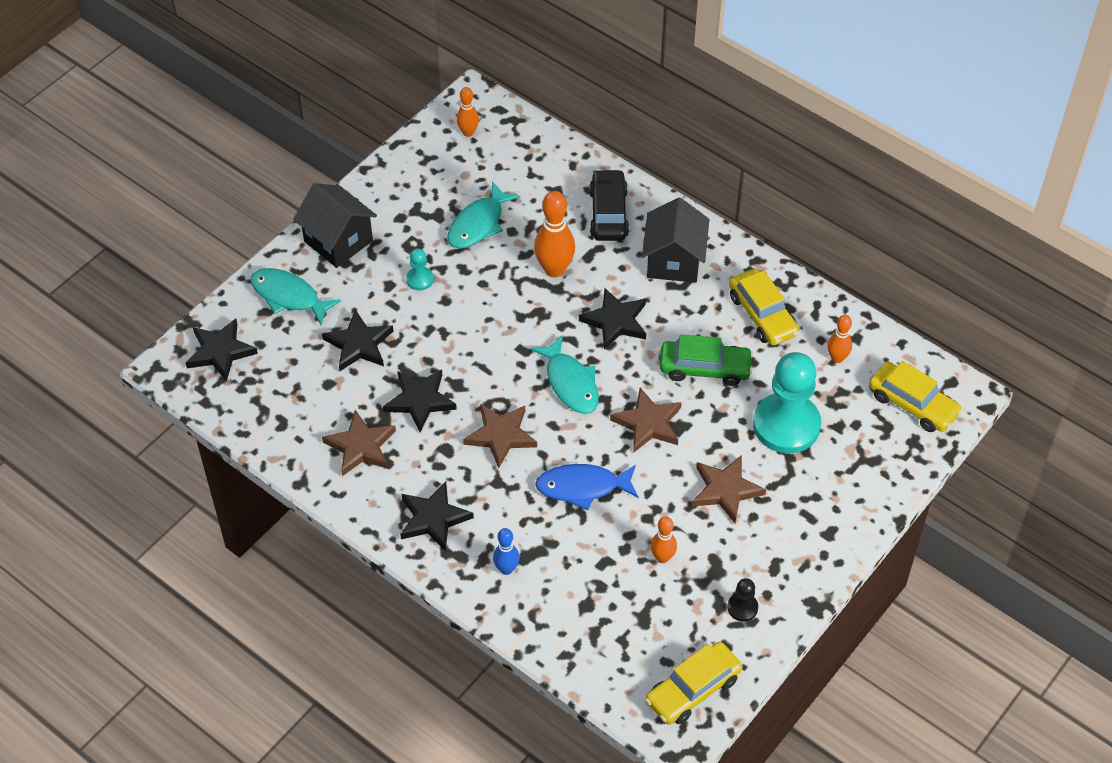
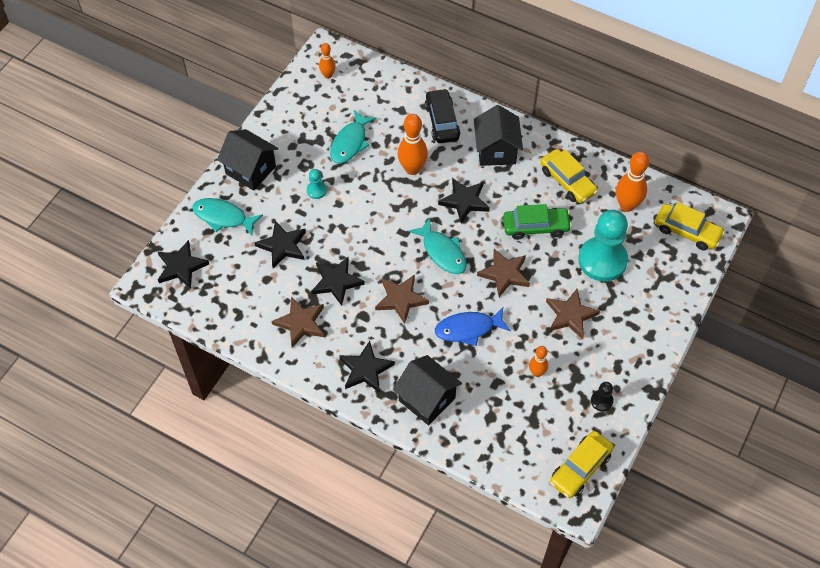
camera: 10 degrees left, 5 degrees up
blue bowling pin [493,528,519,575] -> black house [393,355,462,425]
orange bowling pin [827,315,852,363] -> orange bowling pin [616,151,649,212], size x1.73

